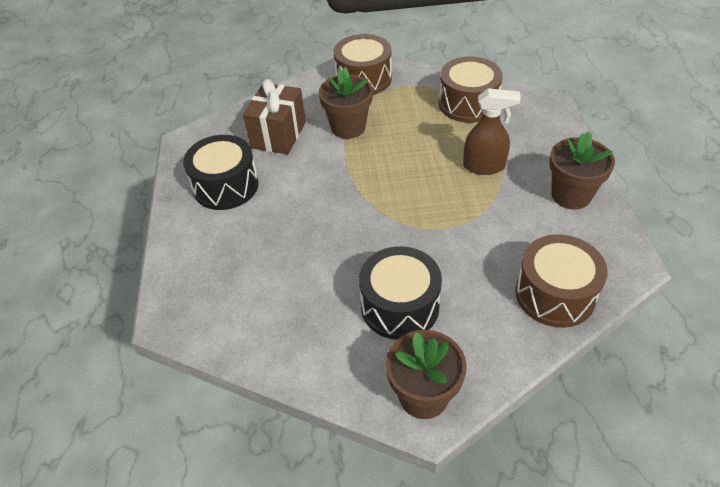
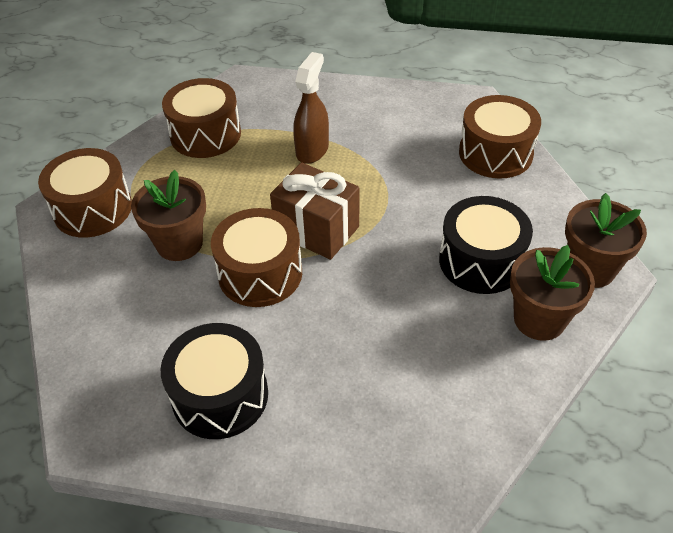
camera: 75 degrees left, 0 degrees up
brown gift [243,79,306,154] -> brown gift moved to [270,162,359,260]
brown flower pot [549,131,615,210] -> brown flower pot moved to [510,245,595,341]
none -> brown drum [211,208,302,307]

